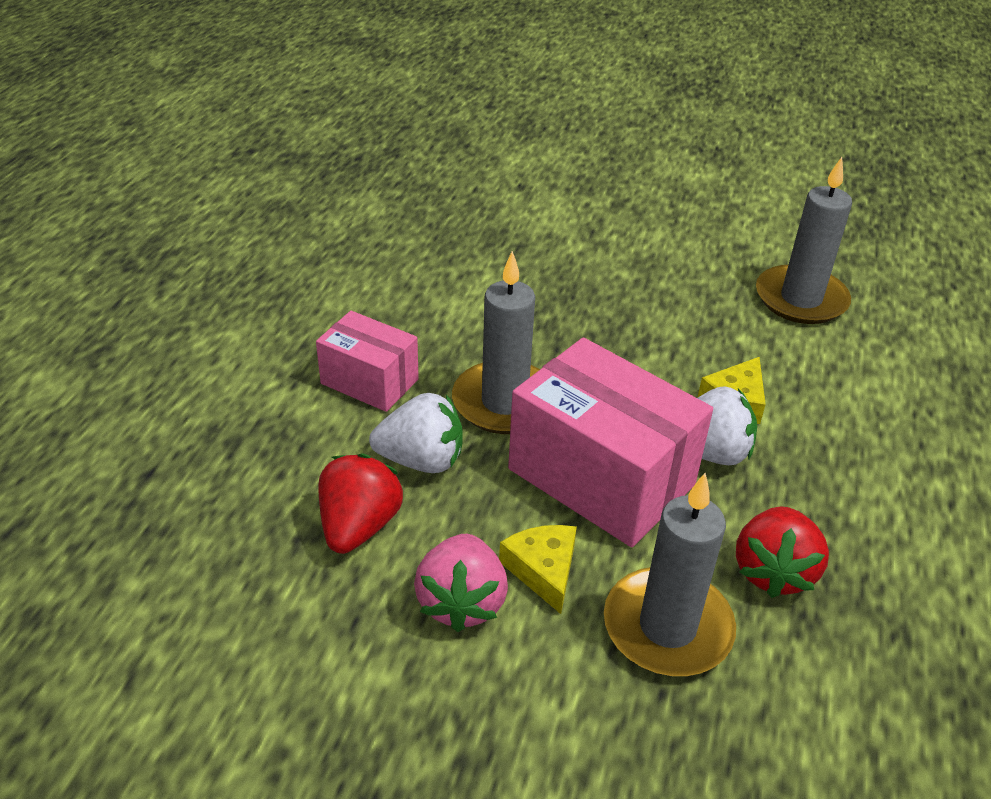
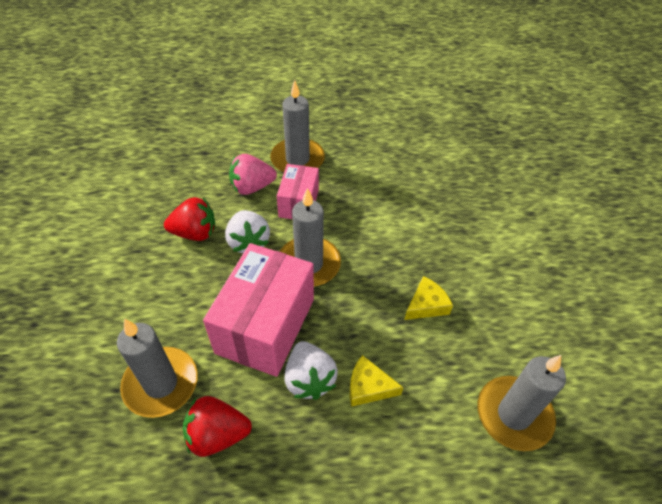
camera: 70 degrees right, 10 degrees up
pink strawberry [414,534,508,632] -> pink strawberry moved to [229,154,277,195]
yellow cheese [499,525,577,614] -> yellow cheese moved to [404,276,453,320]
none -> grey candle [270,80,325,173]

